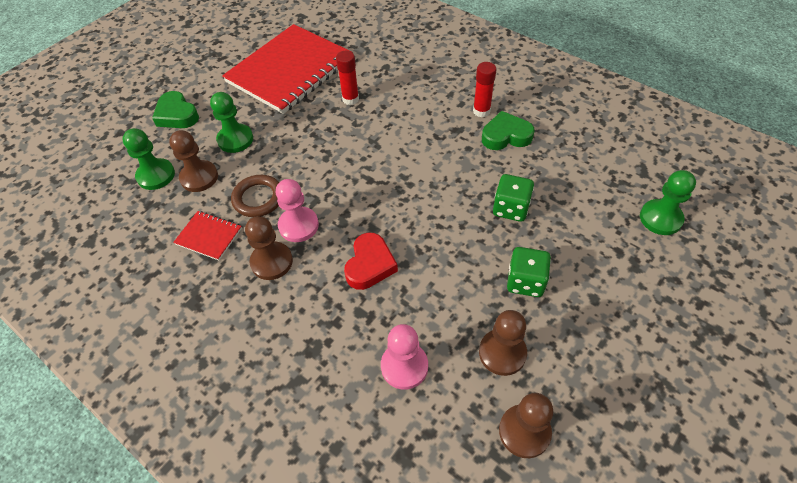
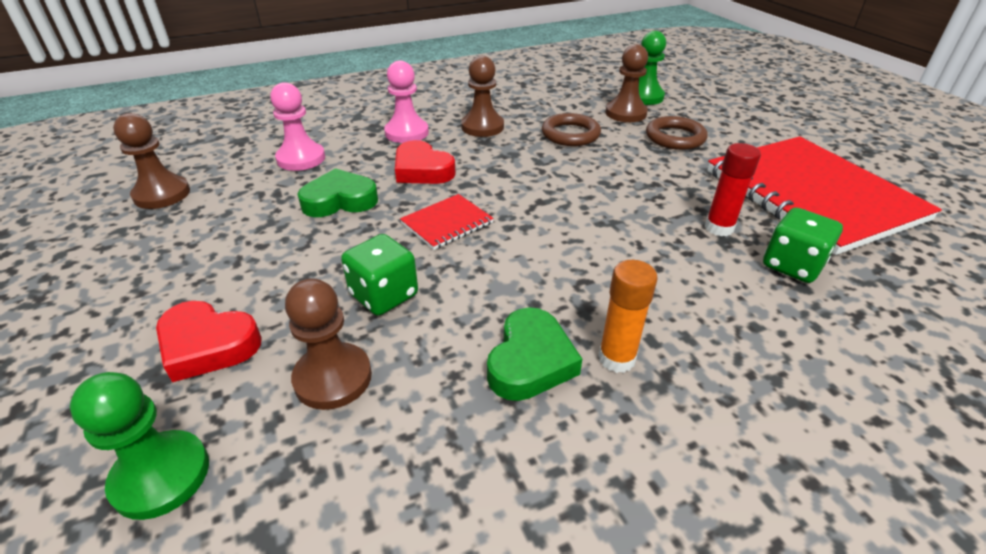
camera: 115 degrees right, 15 degrees down
green heart [152,91,199,128] -> green heart moved to [297,168,378,217]
red notebook [173,211,242,260] -> red notebook moved to [400,194,494,250]
green pawn [210,92,253,153] -> brown ring [646,116,707,150]
pink pawn [276,179,319,242] -> pink pawn moved to [384,61,429,143]
red glue stick [473,62,496,117] -> orange glue stick [598,260,657,373]
brown pawn [479,310,527,376] -> brown pawn moved to [285,278,372,410]
green dice [507,247,551,297] -> green dice moved to [763,207,843,283]
none -> red heart [156,301,262,382]

